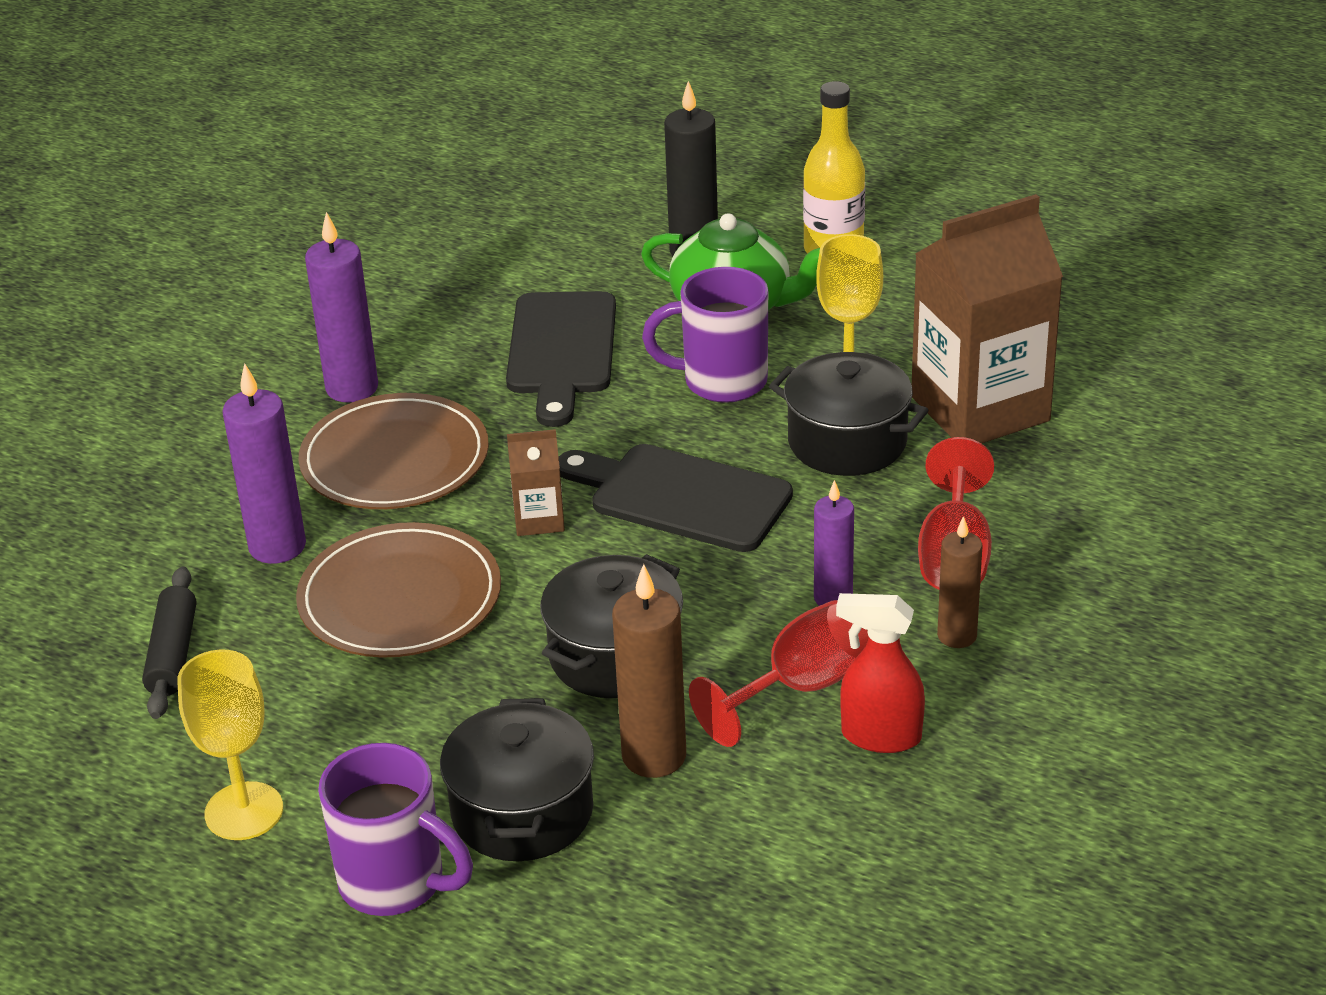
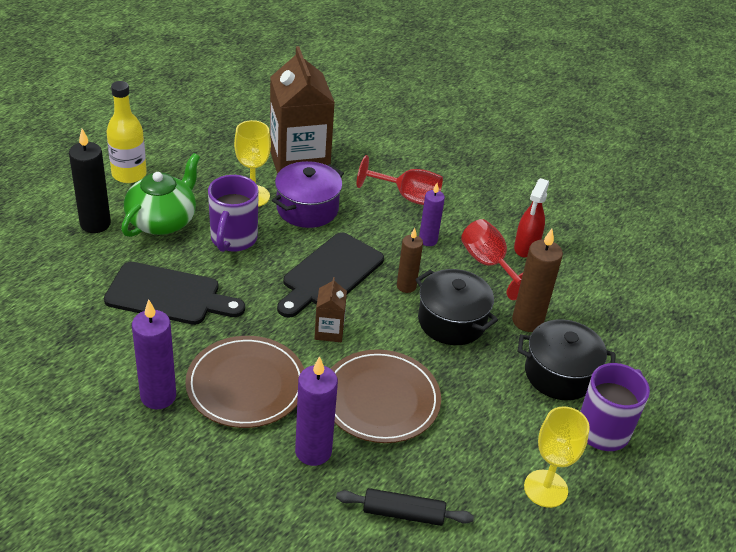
camera: 85 degrees left, 5 degrees up
black pot [769,352,929,476] -> purple pot [272,161,344,228]
brown candle [937,516,983,648] -> brown candle moved to [397,228,423,293]

